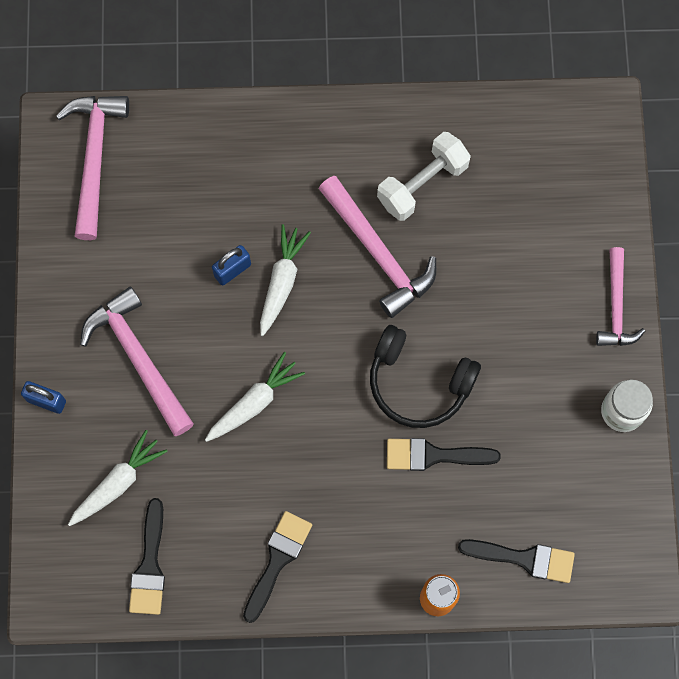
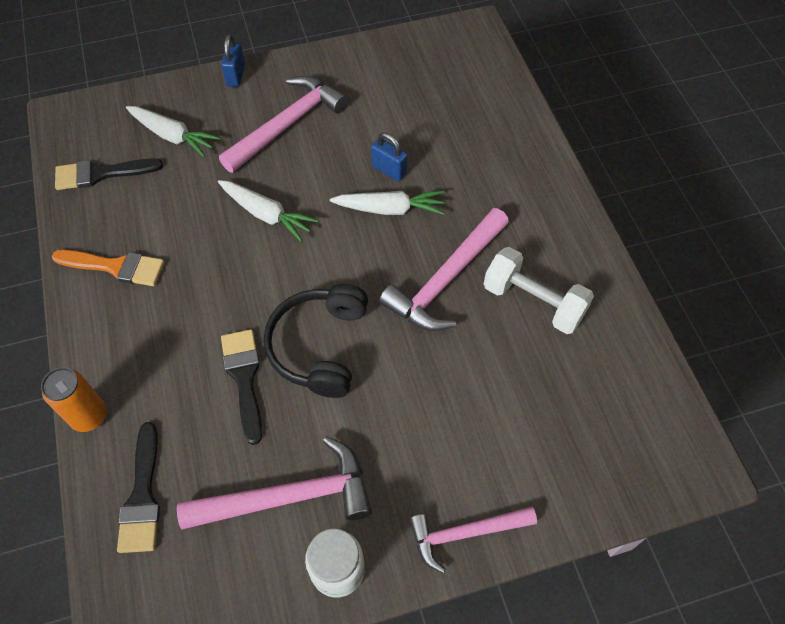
camera: 75 degrees right, 15 degrees down
pink hammer [56,96,129,240] -> pink hammer moved to [177,436,372,530]
black brush [243,511,312,623] -> orange brush [52,250,164,286]

